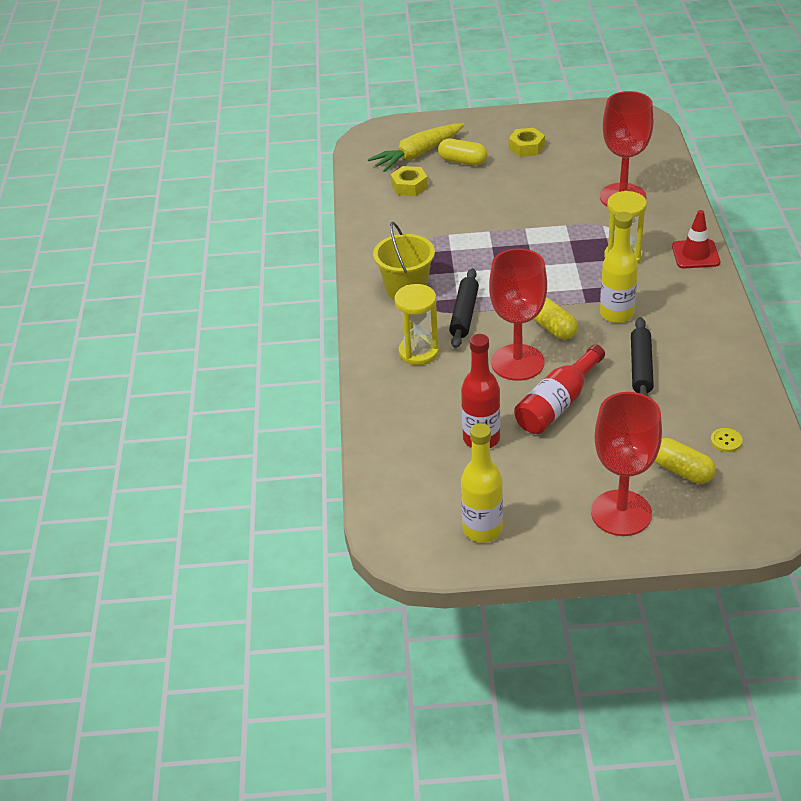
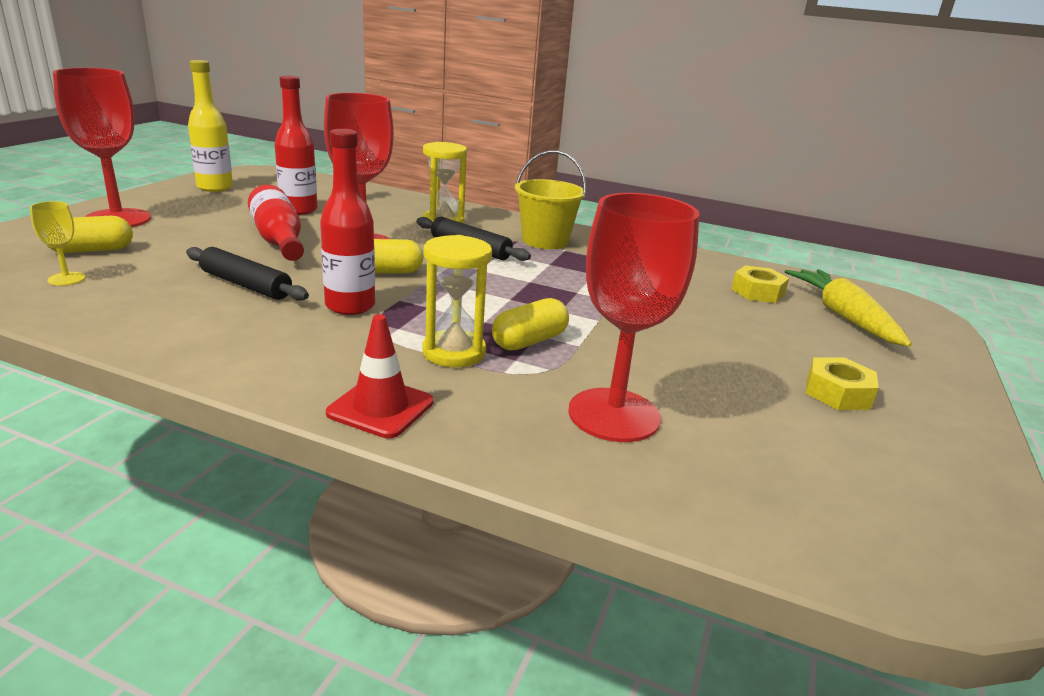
camera: 110 degrees right, 15 degrees down
yellow capsule [438,139,487,166] -> yellow capsule moved to [492,298,569,351]
yellow bottle [600,212,638,323] -> red bottle [320,129,375,315]
yellow button [711,428,743,452] -> yellow goblet [30,201,85,286]

